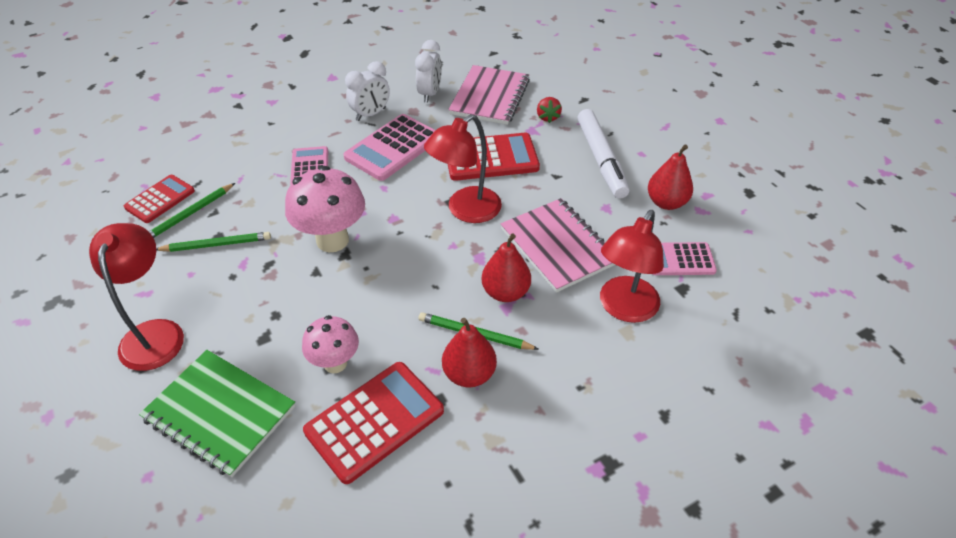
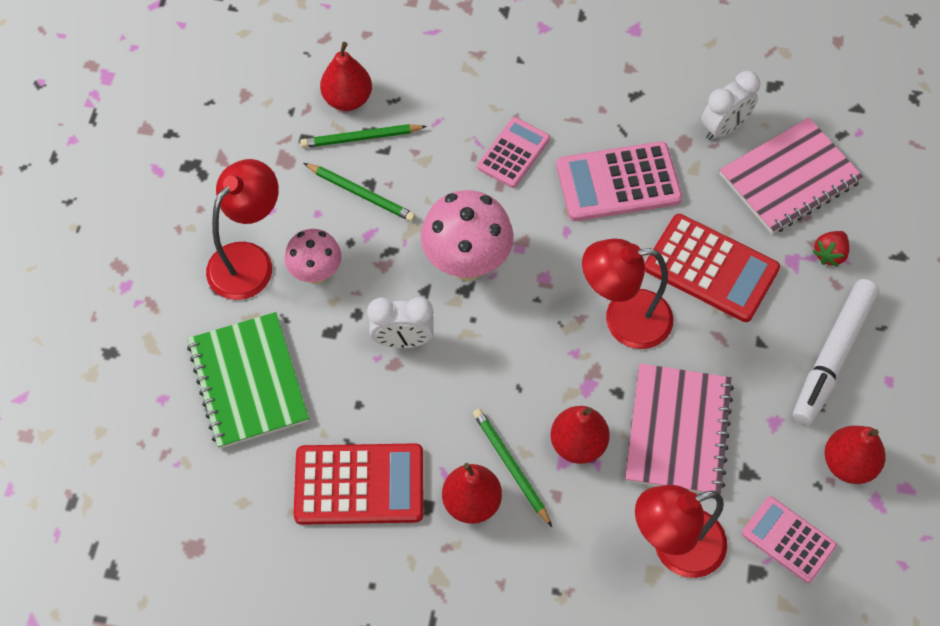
camera: 40 degrees right, 15 degrees up
red calculator [124,175,195,223] -> red pear [320,42,372,111]
pink mushroom [302,315,359,374] -> pink mushroom moved to [285,229,342,285]
white clock [345,61,390,121] -> white clock moved to [367,297,434,348]

